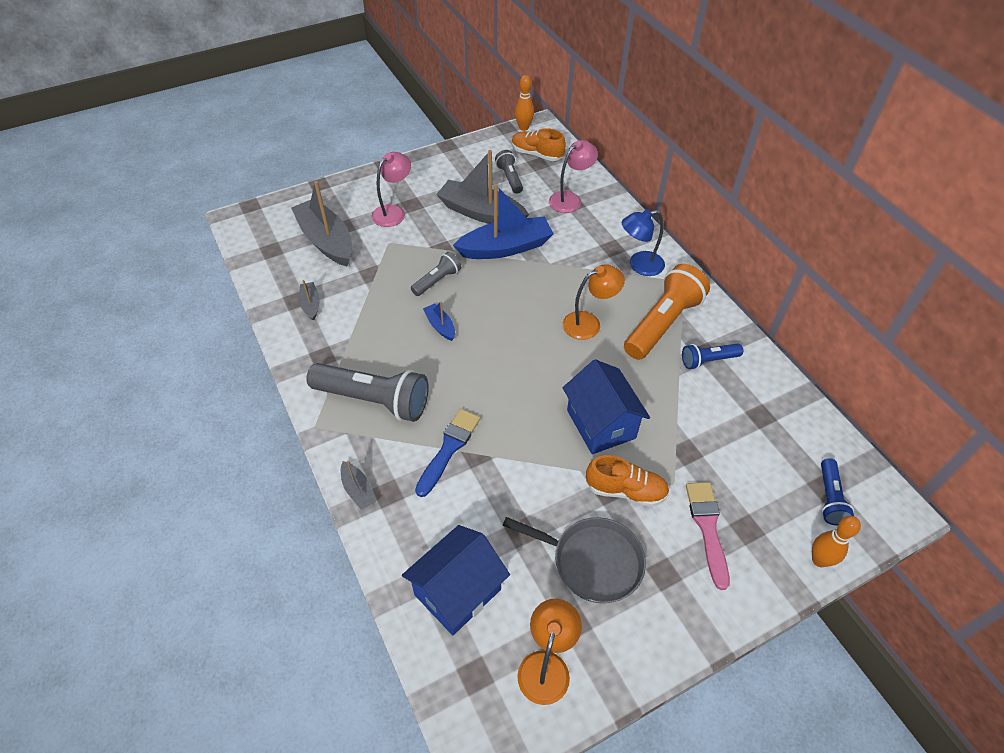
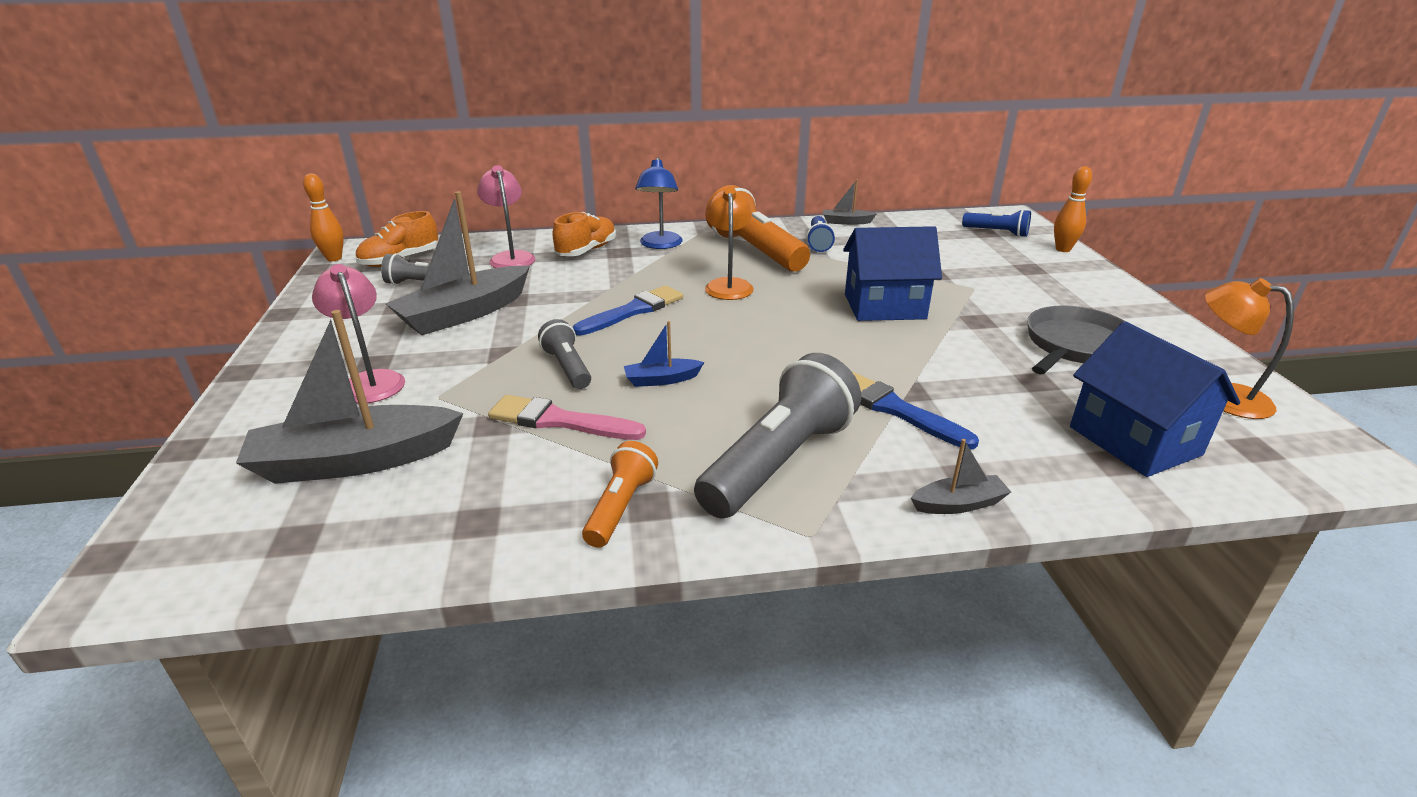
camera: 70 degrees left, 20 degrees down
grey boat [299,280,320,321] -> grey boat moved to [823,179,877,225]
blue boat [453,184,554,259] -> none
orange shoe [586,455,669,507] -> orange shoe moved to [552,212,616,256]
pink brush [686,482,730,590] -> pink brush moved to [488,395,646,440]
none -> blue brush [573,286,683,335]
none -> orange flashlight [582,441,658,548]

